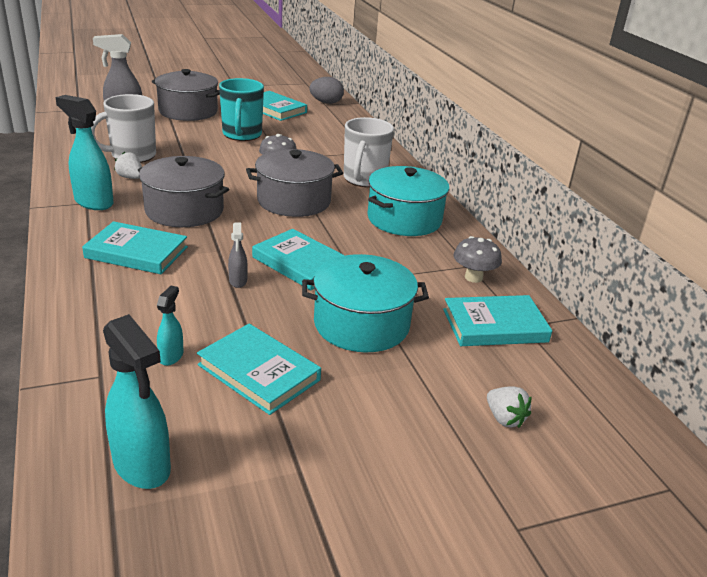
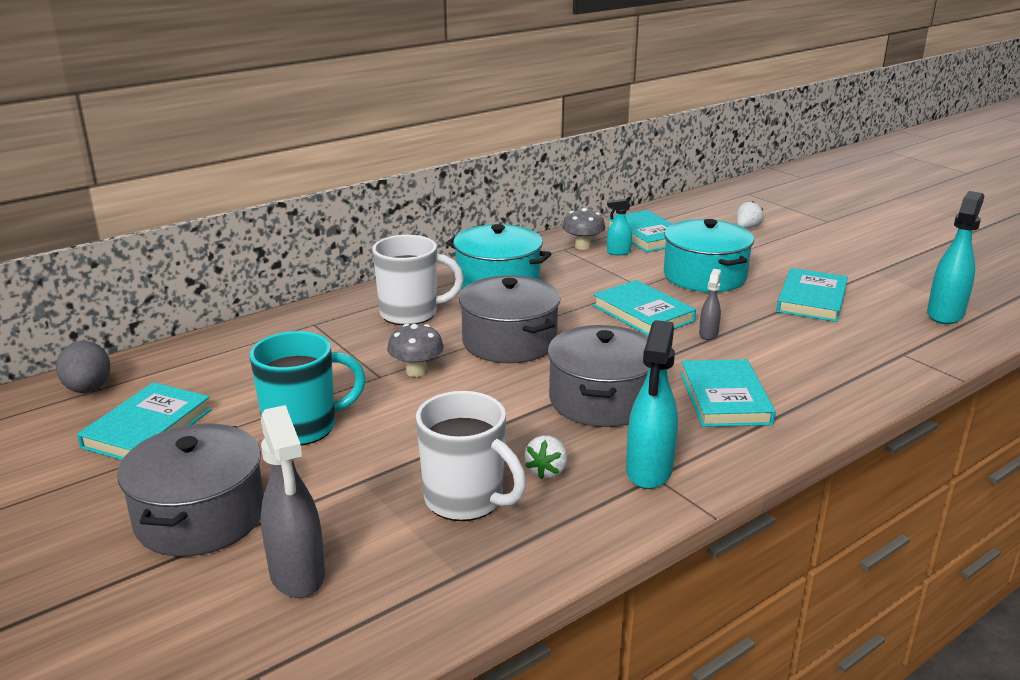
camera: 105 degrees left, 5 degrees down
turquoise spray bottle [157,286,184,366] -> turquoise spray bottle moved to [607,199,632,255]
grey spray bottle [228,223,248,288] -> grey spray bottle turned 45 degrees counterclockwise [699,269,721,340]
turquoise book [252,229,345,290] -> turquoise book turned 60 degrees counterclockwise [593,280,696,336]

